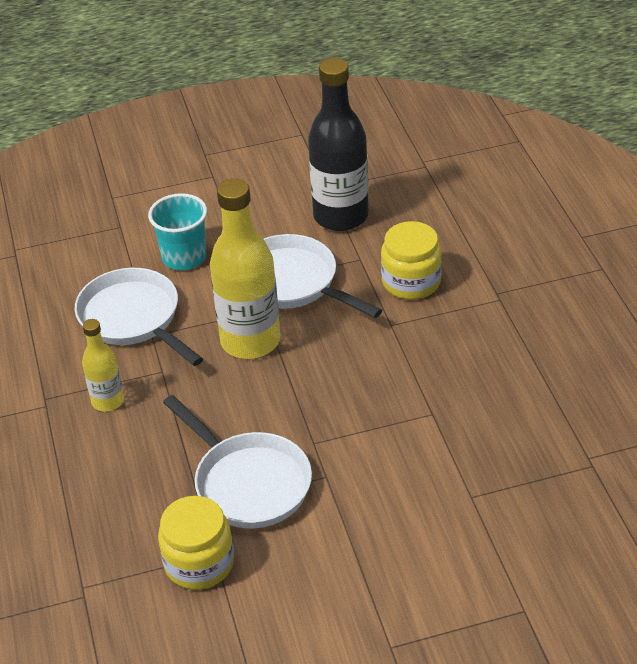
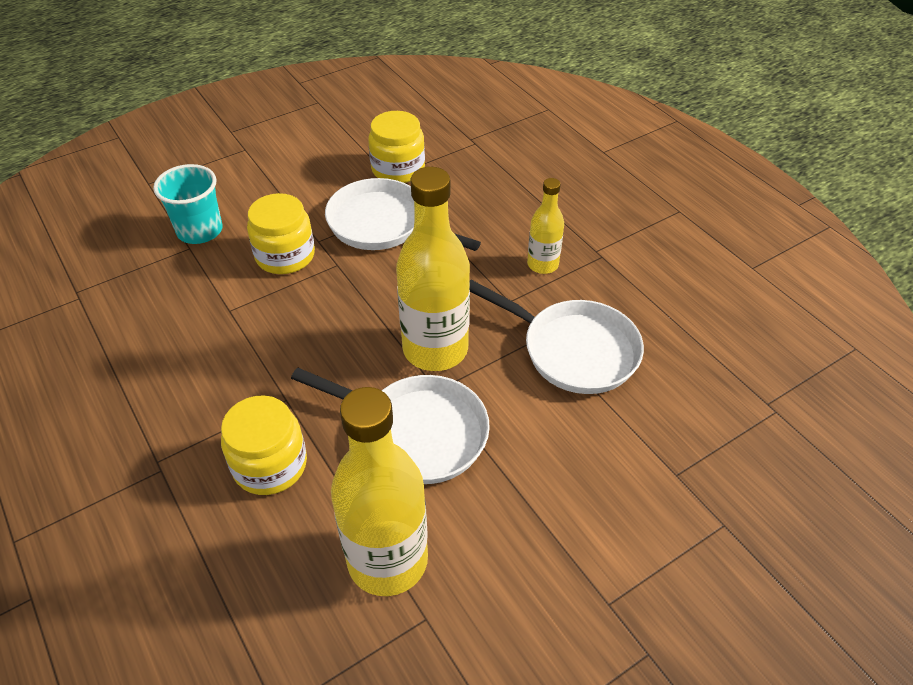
camera: 160 degrees right, 5 degrees up
turquoise cup [148,193,207,270] -> turquoise cup moved to [153,164,223,244]
black bottle [308,58,369,231] -> yellow bottle [331,387,428,596]
none -> yellow jar [247,193,315,274]

